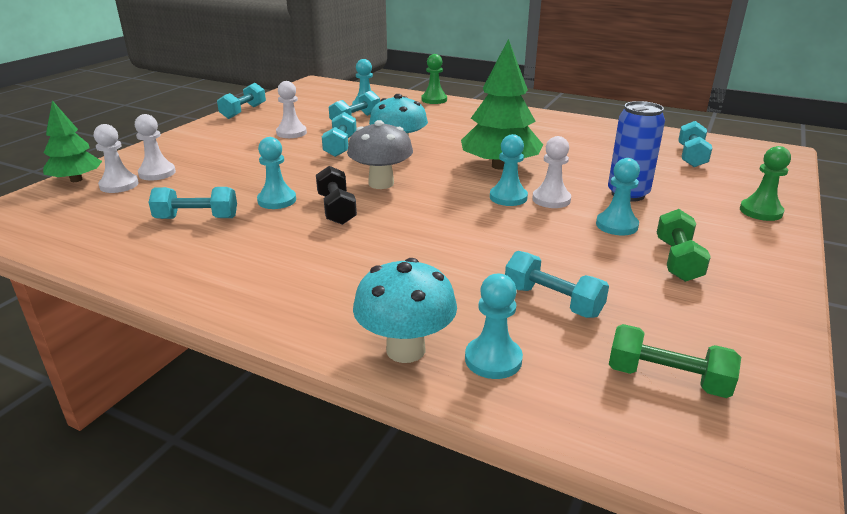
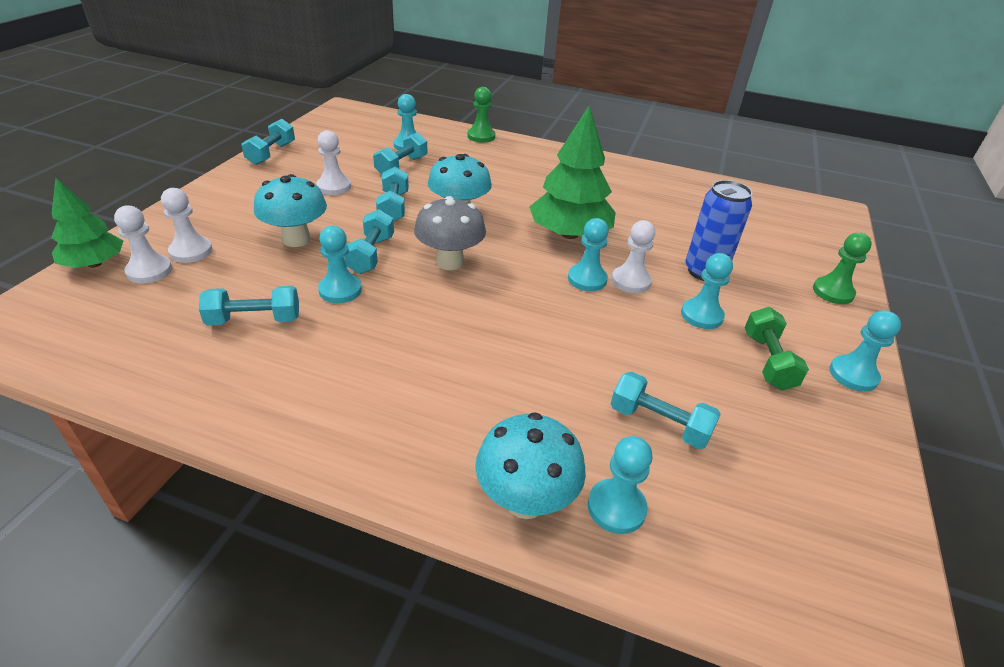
camera: 10 degrees left, 10 degrees up
black dumbbell [316,166,357,225] -> none
green dumbbell [609,324,741,398] -> none
turquoise dumbbell [678,121,712,167] -> turquoise dumbbell moved to [344,209,394,274]
none -> turquoise mushroom [254,174,327,247]
none -> turquoise pawn [829,310,901,392]

